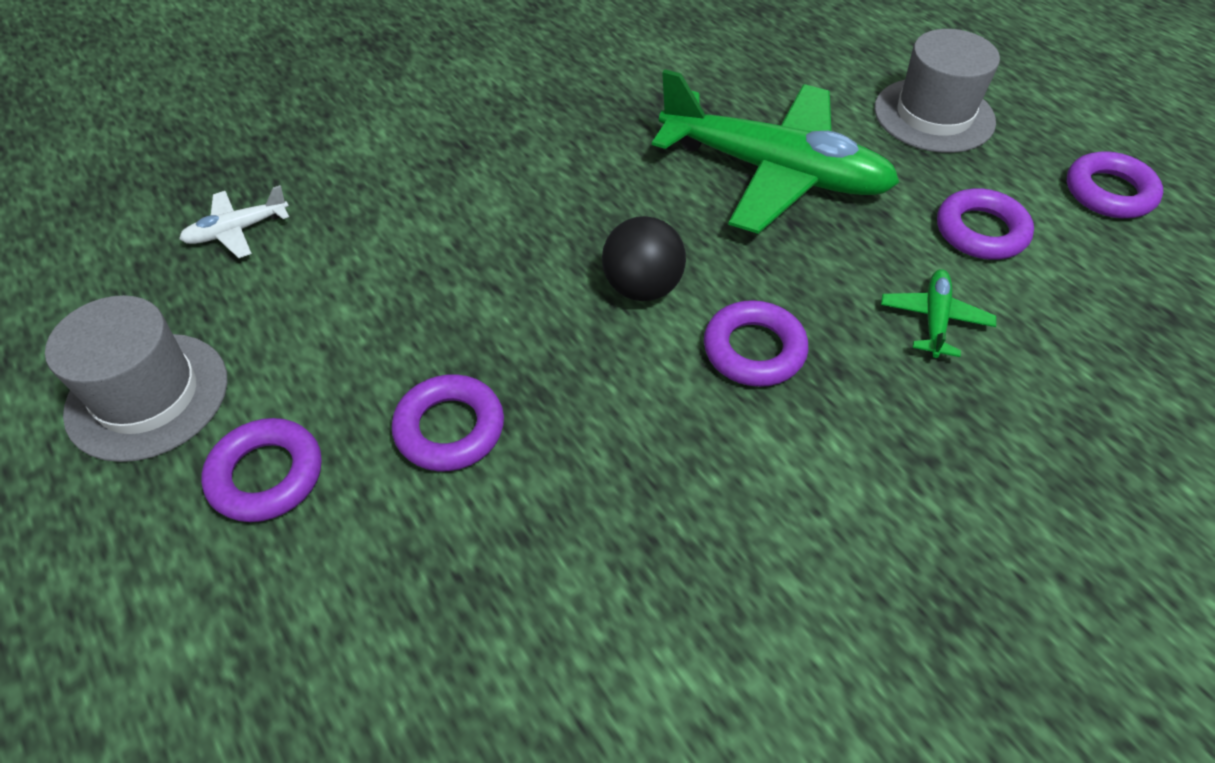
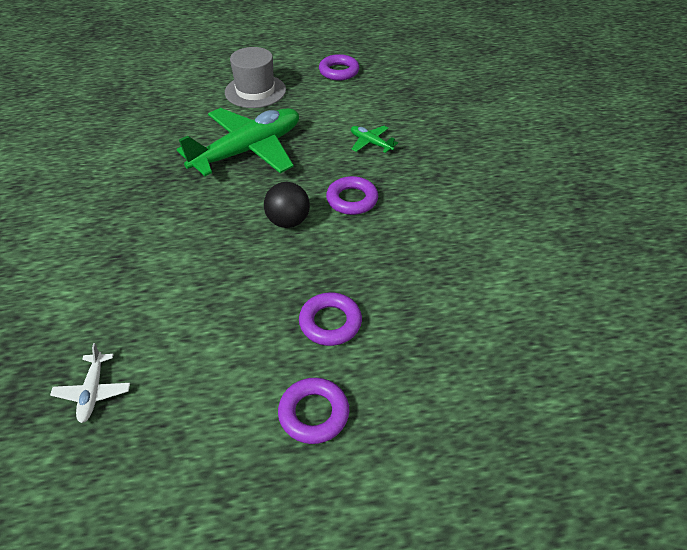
camera: 65 degrees left, 5 degrees down
grey hat [45,295,227,462] -> none
purple ring [937,188,1034,260] -> none

